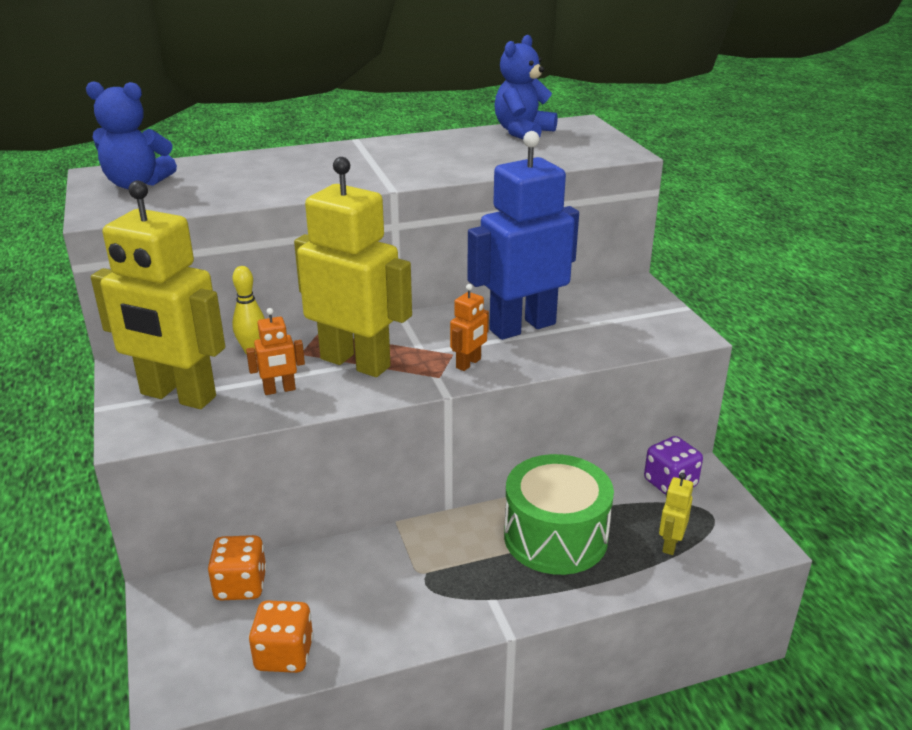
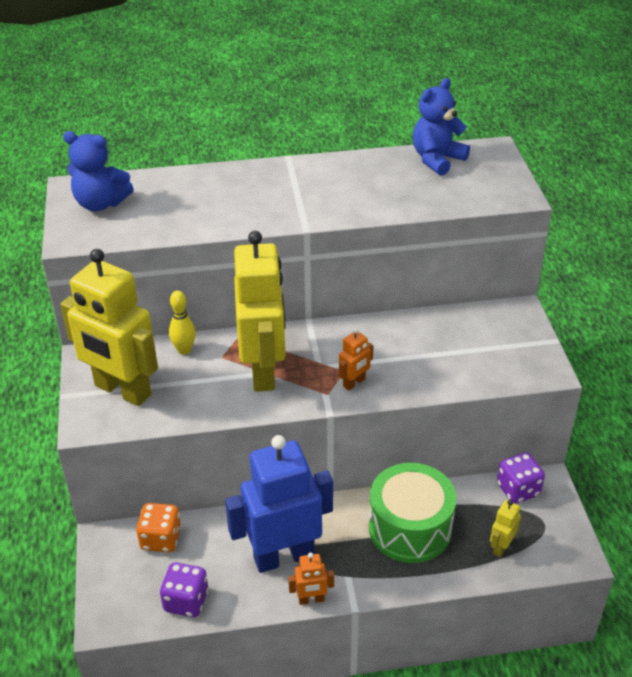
camera: 10 degrees right, 10 degrees up
orange robot [246,308,305,395] -> orange robot moved to [288,552,334,605]
orange dice [249,600,314,673] -> purple dice [160,562,209,617]
yellow robot [294,157,412,377] -> yellow robot turned 45 degrees clockwise [234,231,285,392]
blue robot [467,131,579,340] -> blue robot moved to [225,435,333,573]

